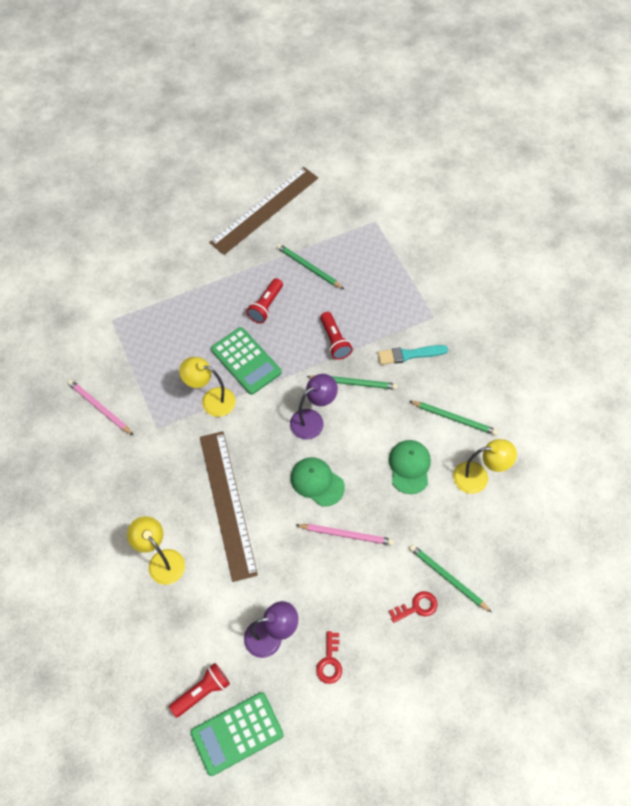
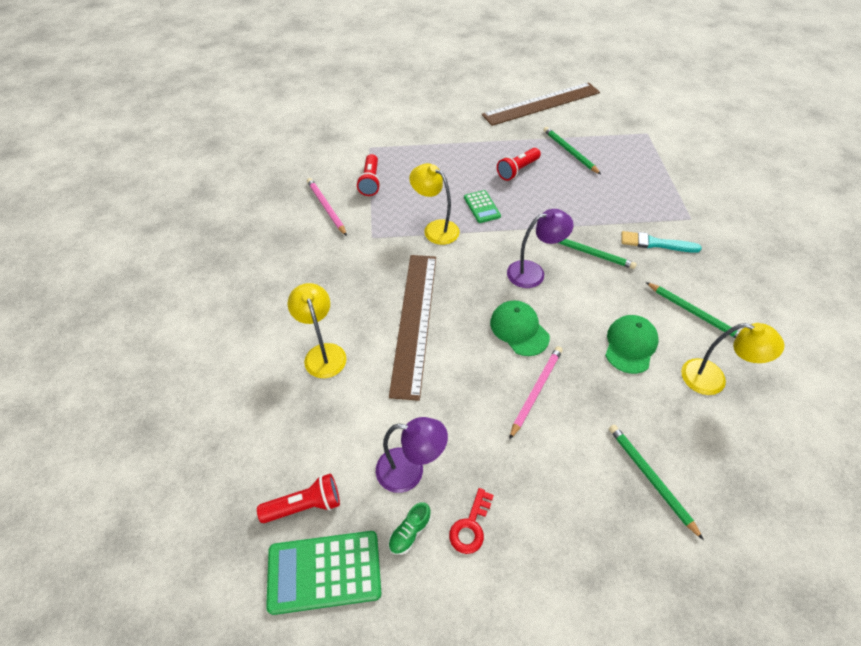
camera: 20 degrees right, 10 degrees down
green calculator [211,327,282,395] -> green calculator [464,190,501,223], size x0.58
pink pencil [296,524,394,545] -> pink pencil turned 90 degrees counterclockwise [509,346,563,440]
red flashlight [320,312,353,360] -> red flashlight moved to [356,154,381,196]
red key [389,591,437,623] -> none
none -> green shoe [388,502,431,555]

